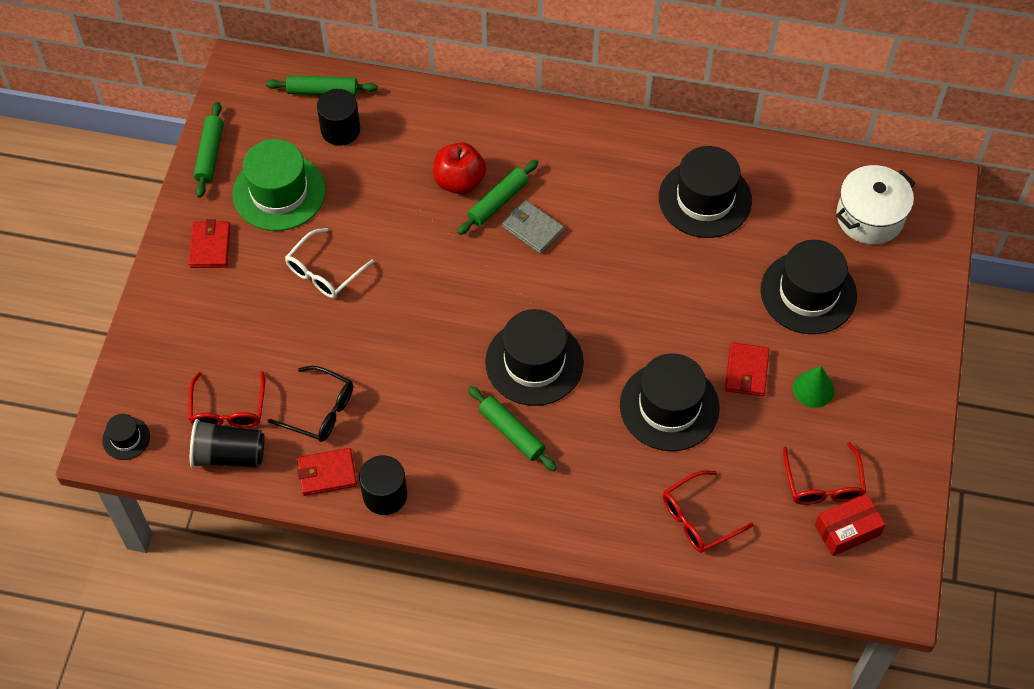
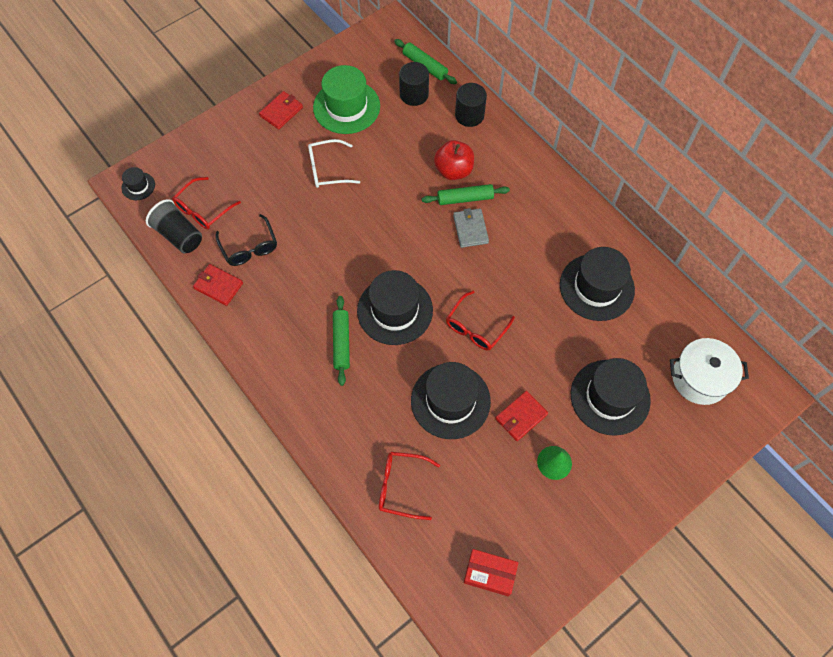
camera: 40 degrees right, 5 degrees up
green rolling pin [194,102,224,198] -> none
black cylinder [359,455,407,515] -> black cylinder moved to [455,83,487,127]
red glasses [783,442,866,505] -> red glasses moved to [446,291,515,351]

